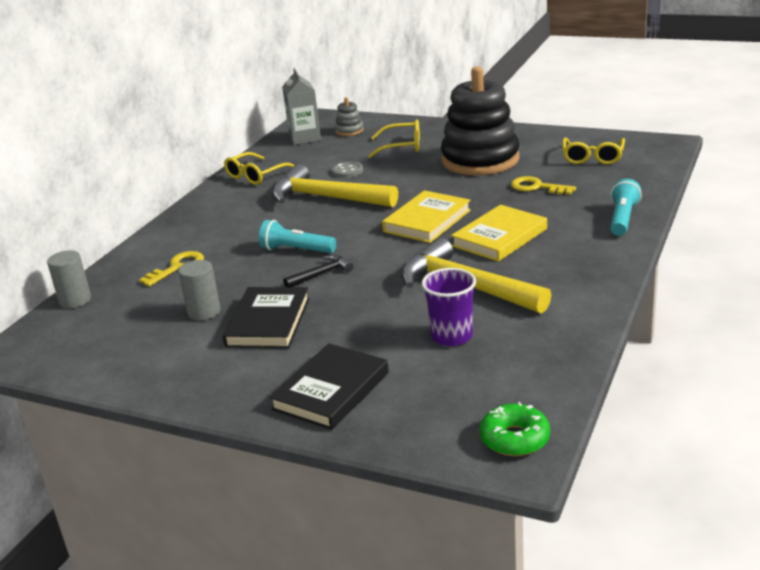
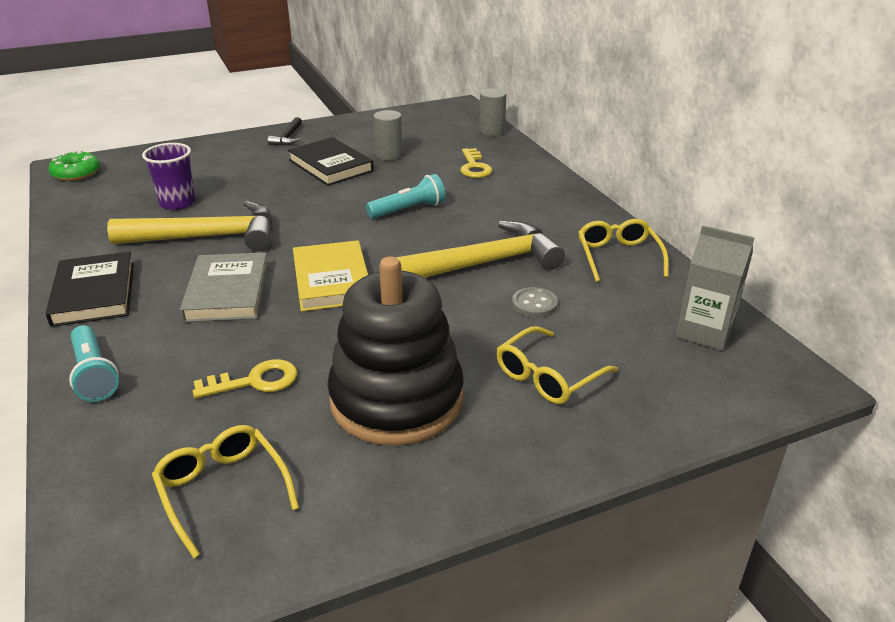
camera: 130 degrees right, 5 degrees up
black book [269,343,389,430] -> black book moved to [46,252,134,327]
black hammer [283,255,353,287] -> black hammer moved to [268,117,302,146]
grey stacking toy [335,97,364,136] -> none
yellow book [451,205,547,262] -> grey book [180,252,268,322]

